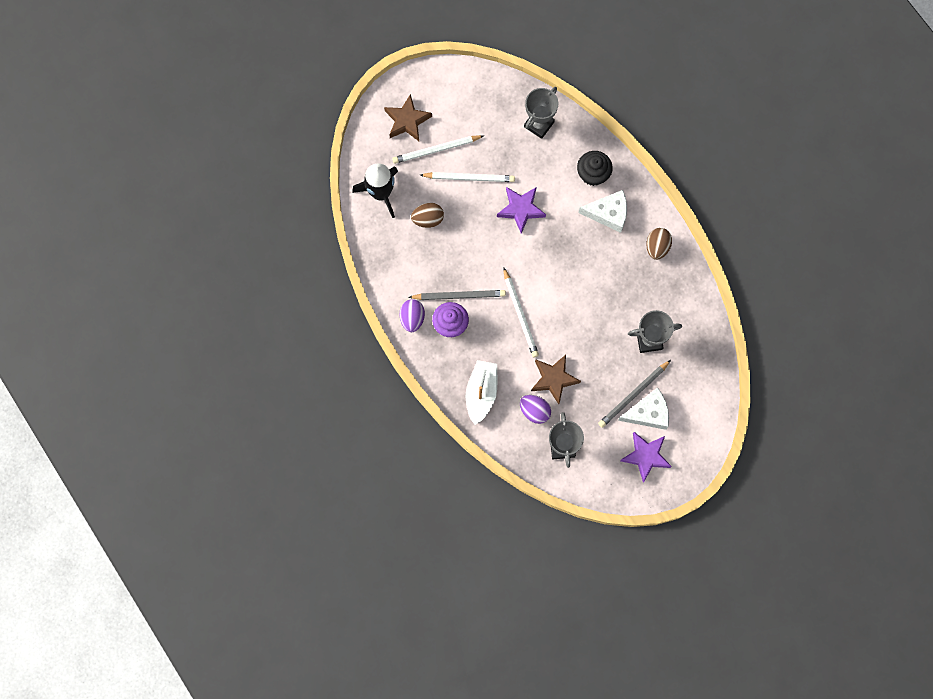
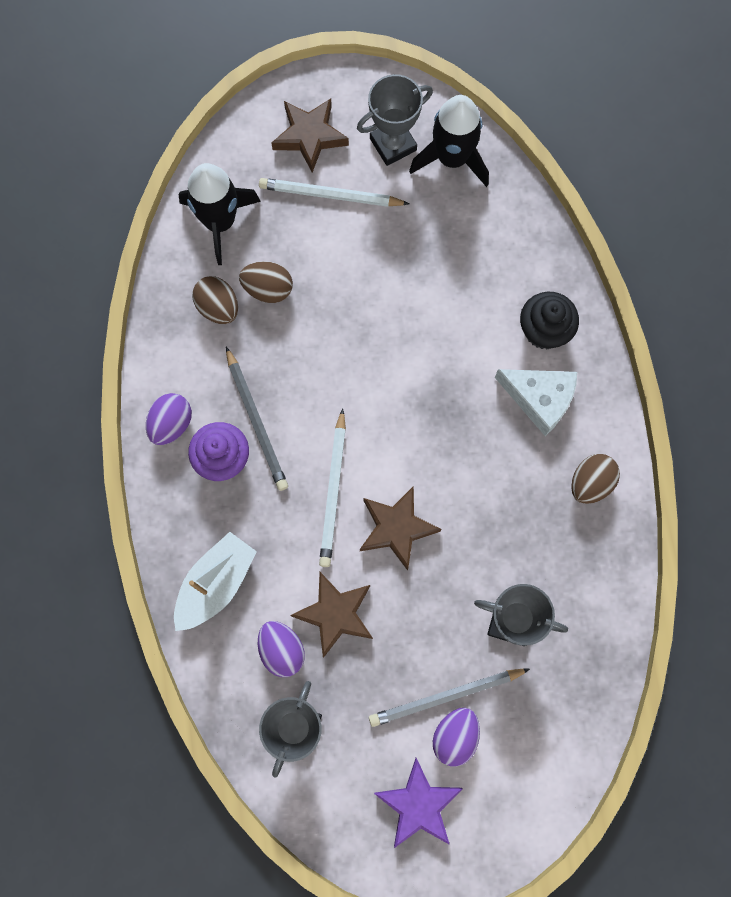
camera: 25 degrees right, 0 degrees up
grey pencil [408,290,506,300] -> grey pencil turned 45 degrees clockwise [226,347,288,491]
white pencil [420,172,515,182] -> none
purple star [497,187,546,234] -> none
grey trophy [524,87,558,139] -> grey trophy moved to [357,74,433,166]
white cheese [618,387,669,430] -> purple egg [433,708,480,766]
none -> brown egg [192,276,238,324]
none -> brown star [360,486,441,571]
none -> black rocket [409,95,489,187]

